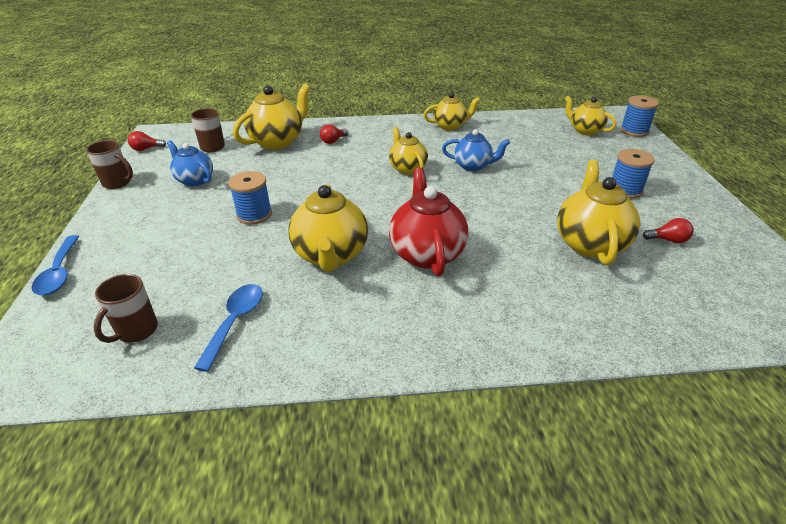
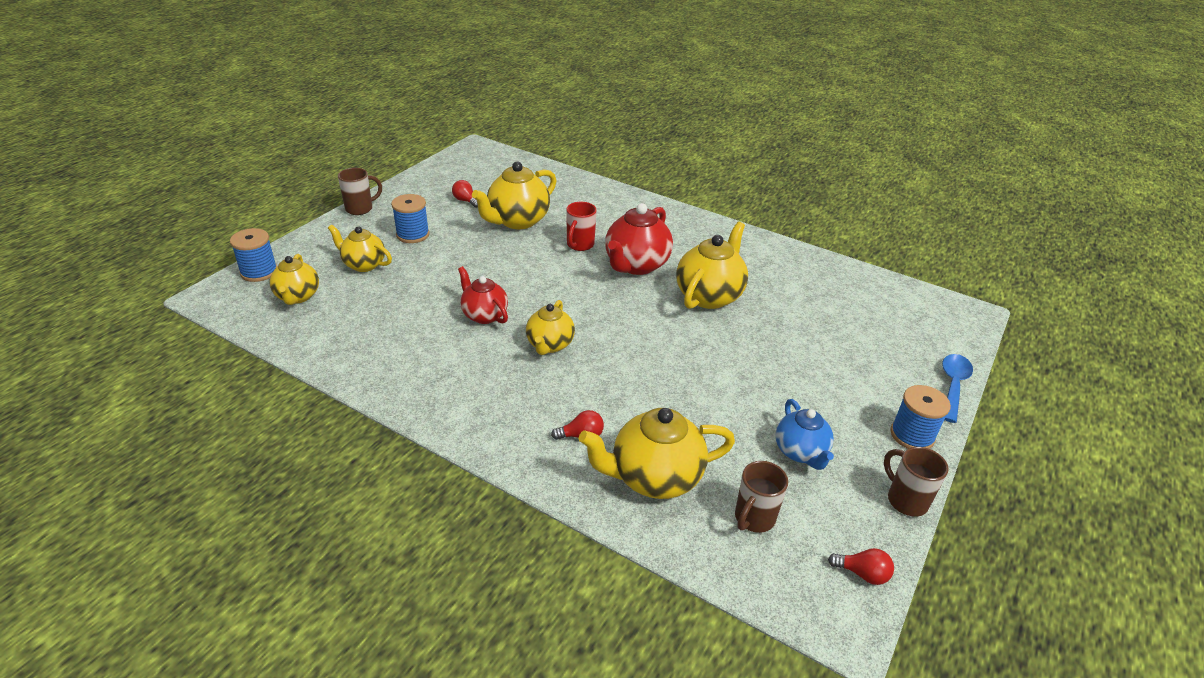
camera: 145 degrees left, 0 degrees up
brown mug [94,274,158,343] -> brown mug moved to [338,168,382,215]
blue spoon [194,284,263,372] -> none
blue spool [229,171,272,225] -> blue spool moved to [890,385,951,449]
yellow teapot [423,93,480,130] -> yellow teapot moved to [328,225,392,272]
blue teapot [442,129,510,171] -> red teapot [458,266,508,324]
none -> red mug [566,202,597,251]

